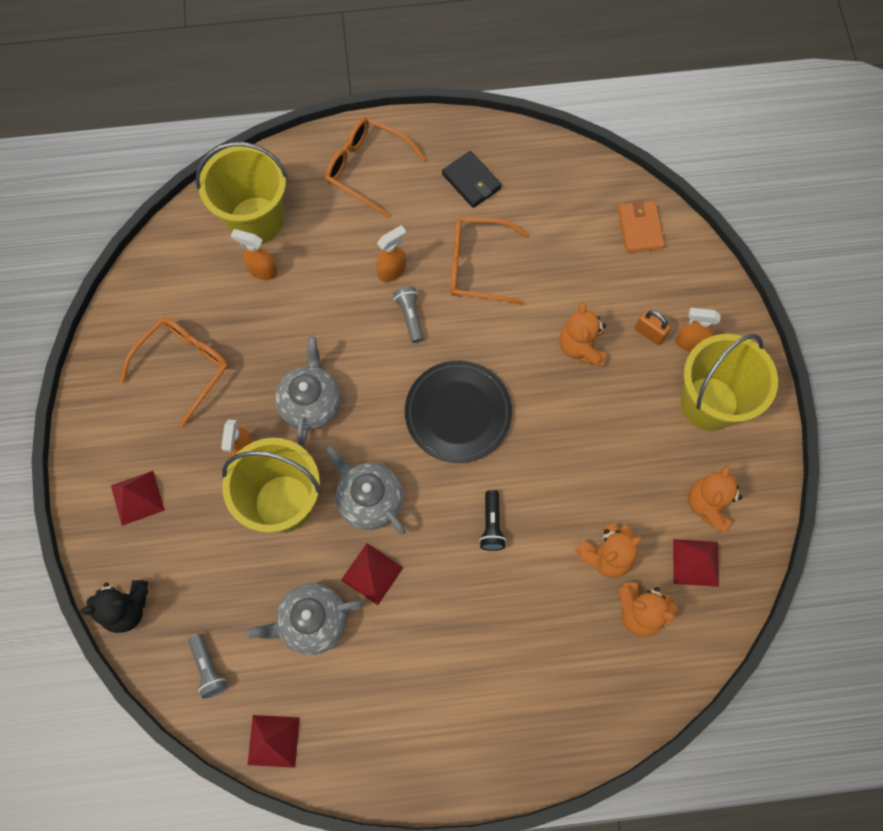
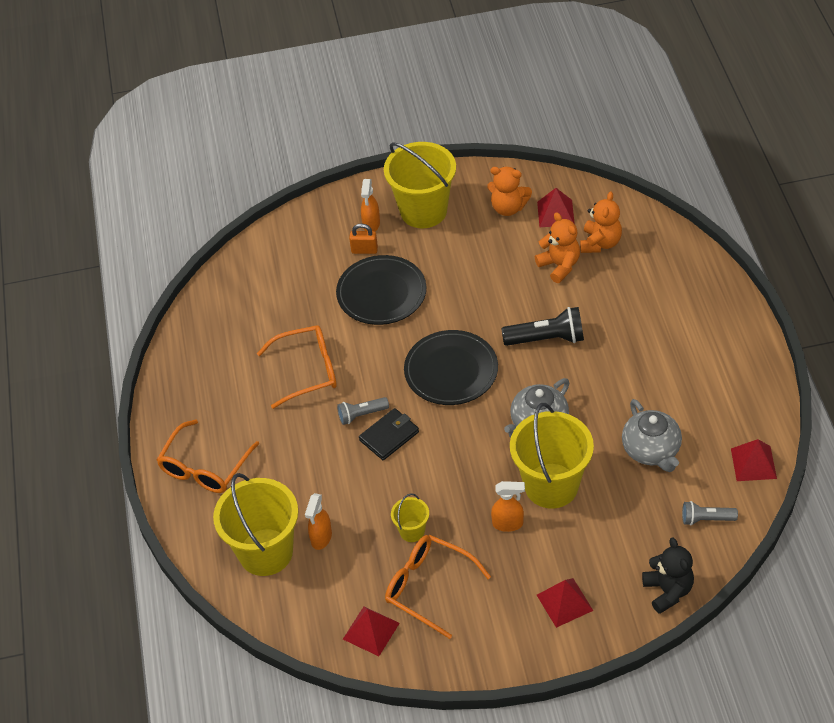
camera: 90 degrees left, 20 degrees down
grey flashlight [188,634,227,699] -> grey flashlight turned 150 degrees counterclockwise [682,501,738,526]
grey teapot [275,337,341,446] -> none
red pyramid [341,543,403,605] -> red pyramid moved to [343,607,400,656]
orange spray bottle [376,225,406,282] -> none
black wallet [442,151,502,208] -> black wallet moved to [359,408,419,460]
orange glasses [450,217,528,305] -> orange glasses turned 105 degrees counterclockwise [257,325,337,409]
black flashlight [479,490,506,551] -> black flashlight [501,307,584,346], size x1.64
orange teddy bear [560,302,606,366] -> black plate [336,255,426,325]
orange wallet [618,200,665,253] -> none
orange padlock [635,310,671,345] -> orange padlock turned 60 degrees clockwise [349,223,378,254]
none -> yellow bucket [391,493,429,542]

